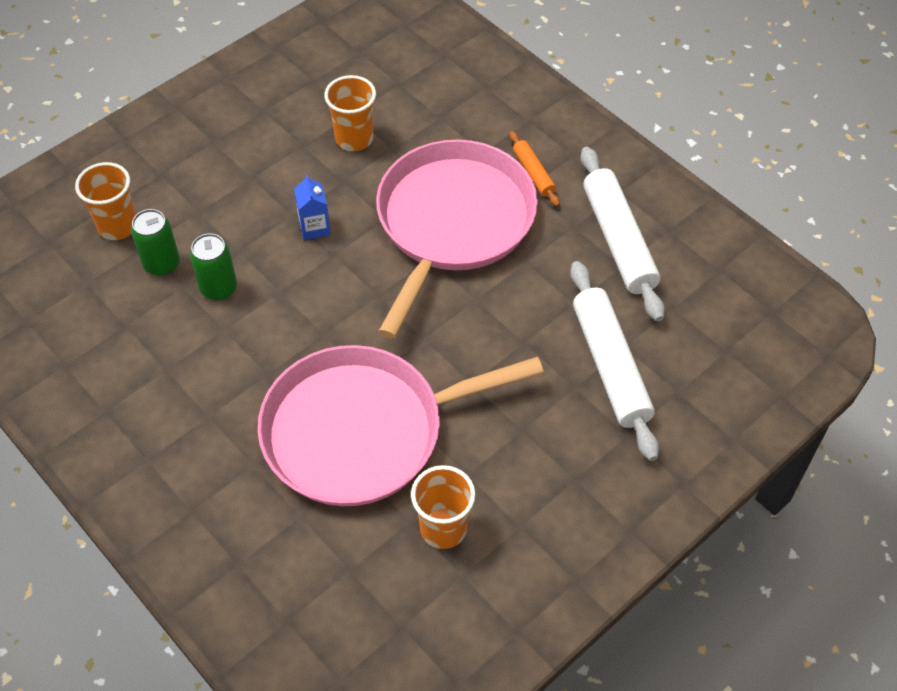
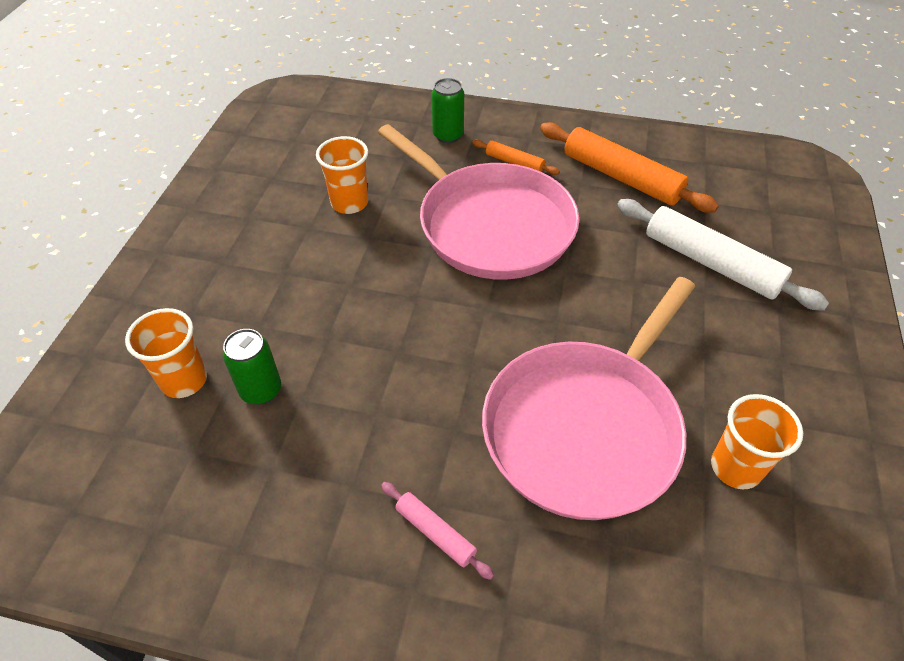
camera: 35 degrees left, 5 degrees down
green can [190,233,237,301] -> green can moved to [432,78,464,143]
blue carton [294,175,331,240] -> none
pink pan [376,140,538,339] -> pink pan turned 150 degrees clockwise [378,124,579,280]
white rolling pin [580,147,665,321] -> orange rolling pin [540,122,719,213]
none -> pink rolling pin [381,482,494,580]

